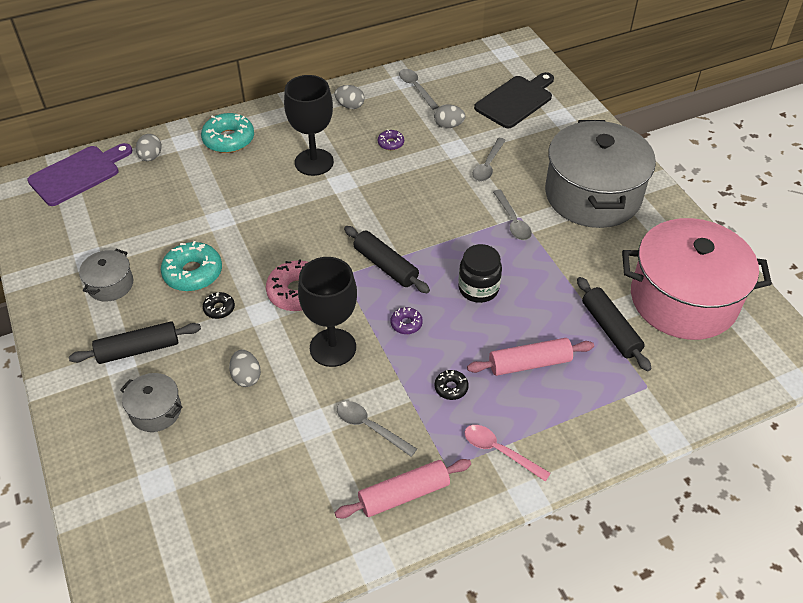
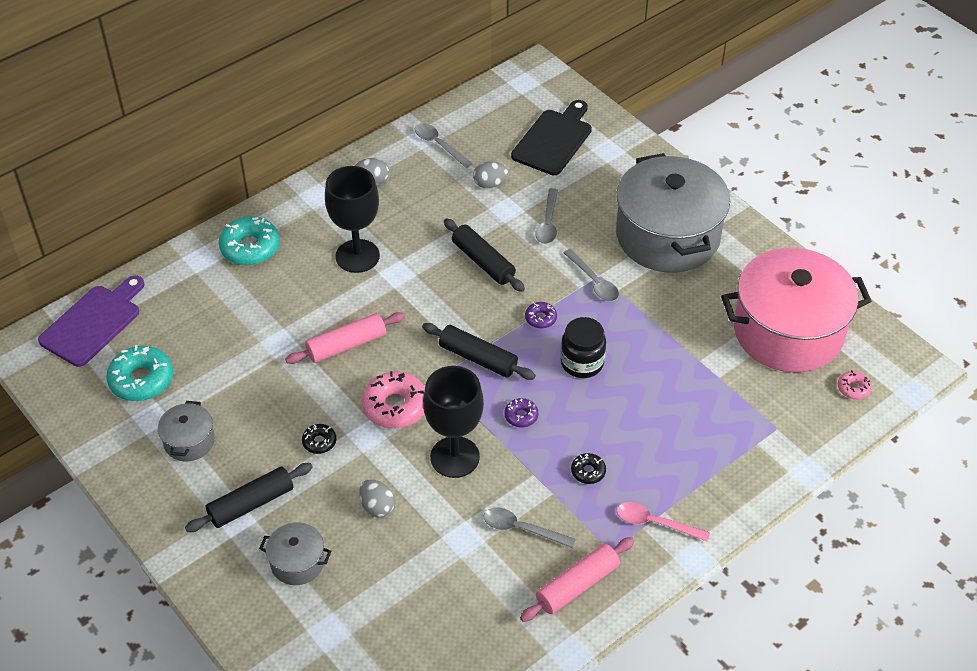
camera: 15 degrees left, 0 degrees up
grey egg [136,134,162,161] -> none
turquoise donut [161,241,222,291] -> turquoise donut moved to [106,345,173,401]
purple donut [378,129,404,150] -> purple donut moved to [525,302,557,328]
pink rolling pin [467,338,594,376] -> pink rolling pin moved to [285,312,405,364]
black rolling pin [577,277,651,371] -> black rolling pin moved to [444,218,525,292]
none -> pink donut [838,370,872,399]

